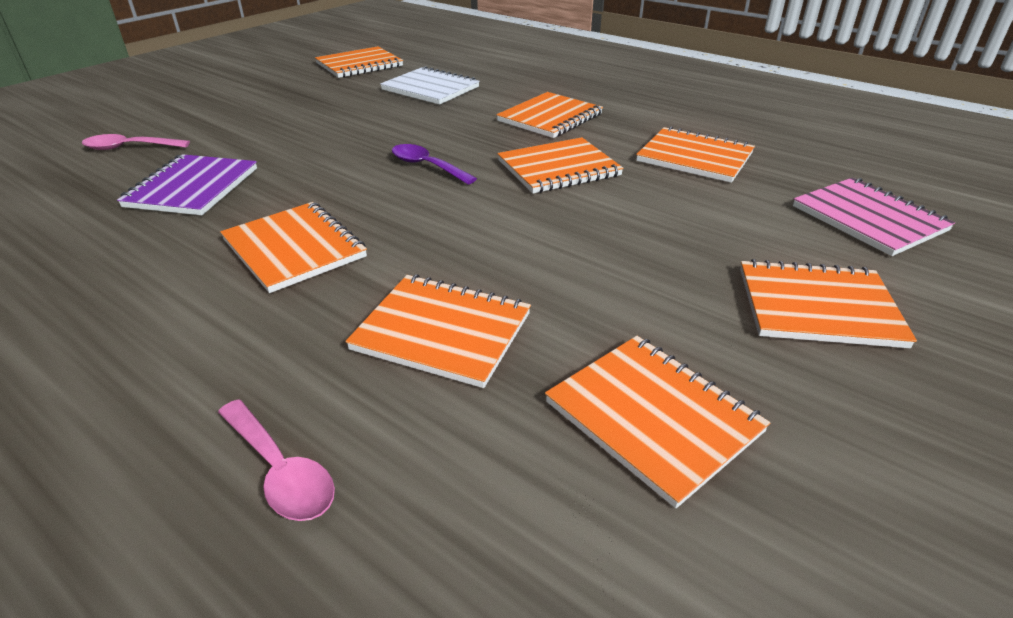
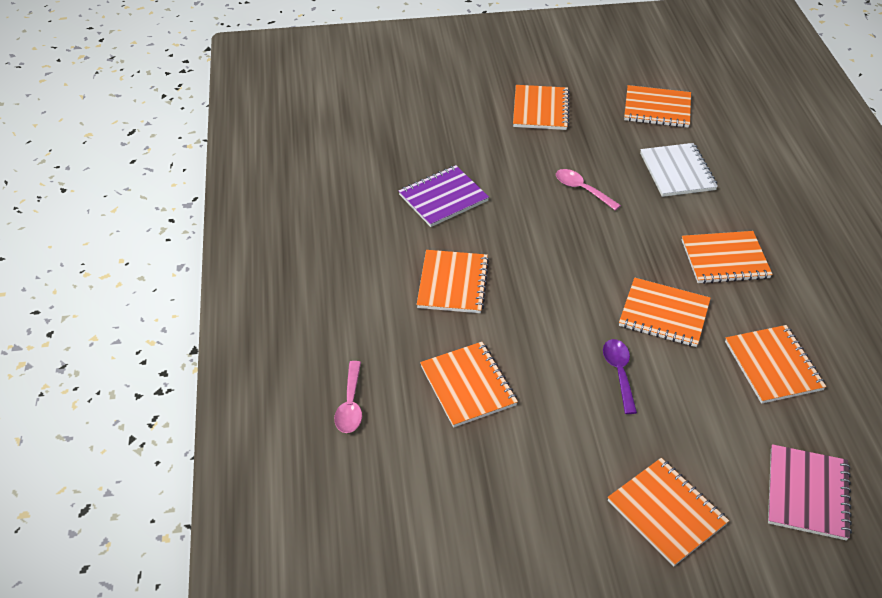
camera: 45 degrees right, 10 degrees up
pink spoon [82,134,190,150] -> pink spoon moved to [556,169,621,211]
purple spoon [392,144,477,185] -> purple spoon moved to [603,339,637,414]
orange notebook [545,336,770,508] -> orange notebook moved to [513,85,570,130]

